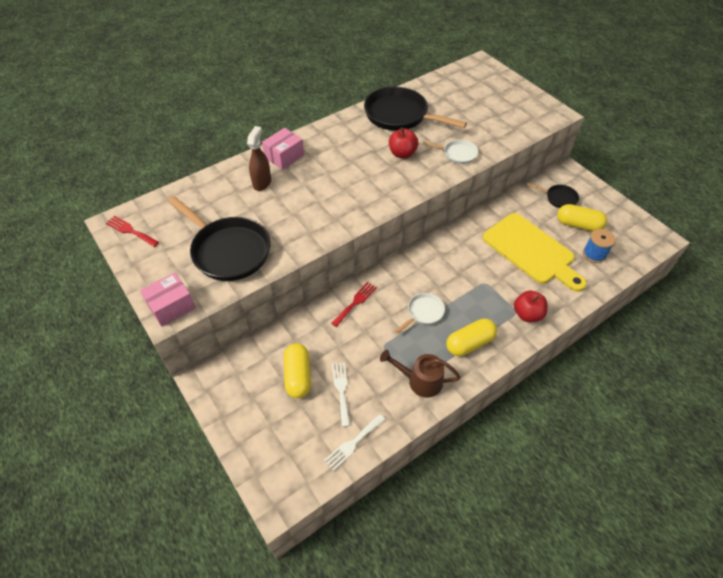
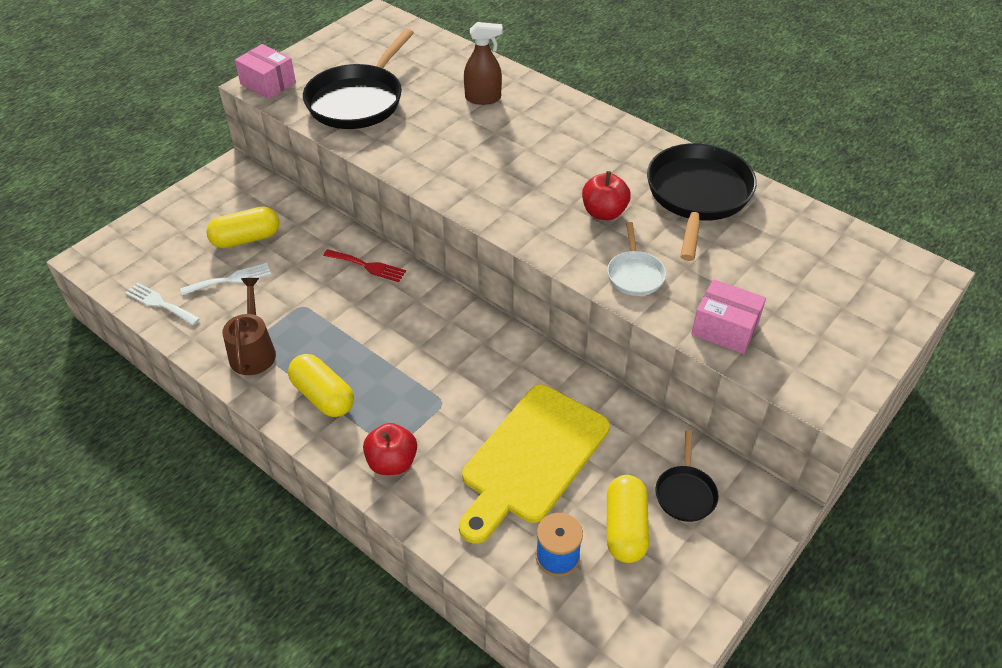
camera: 75 degrees right, 5 degrees down
red fork [106,216,159,247] -> none
pink box [262,128,304,170] -> pink box moved to [691,279,766,354]
white pan [395,293,445,333] -> none

